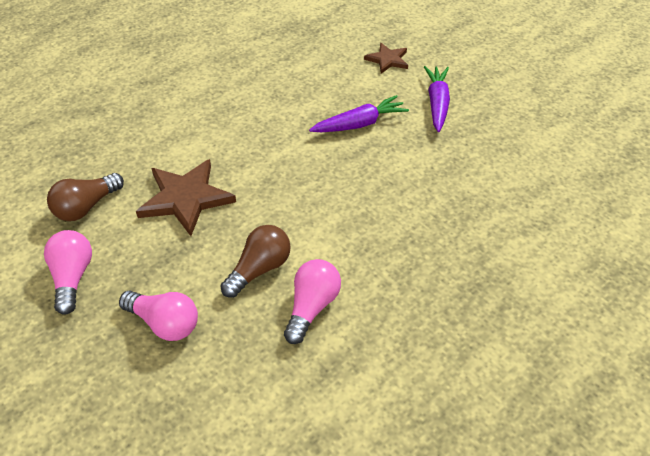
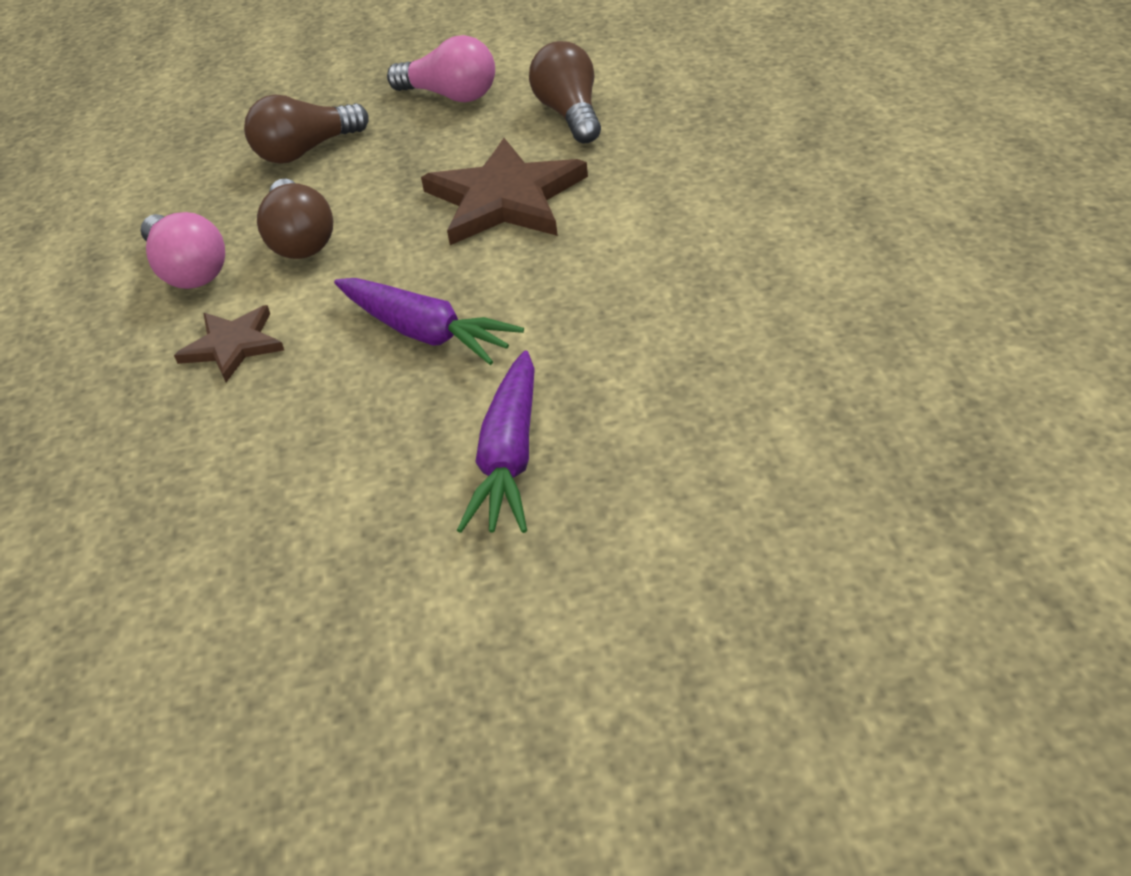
camera: 125 degrees right, 5 degrees down
pink light bulb [119,291,198,341] -> brown light bulb [244,94,369,164]
brown star [364,43,408,74] -> brown star moved to [174,305,284,382]
purple carrot [424,66,450,132] -> purple carrot moved to [334,278,524,365]

